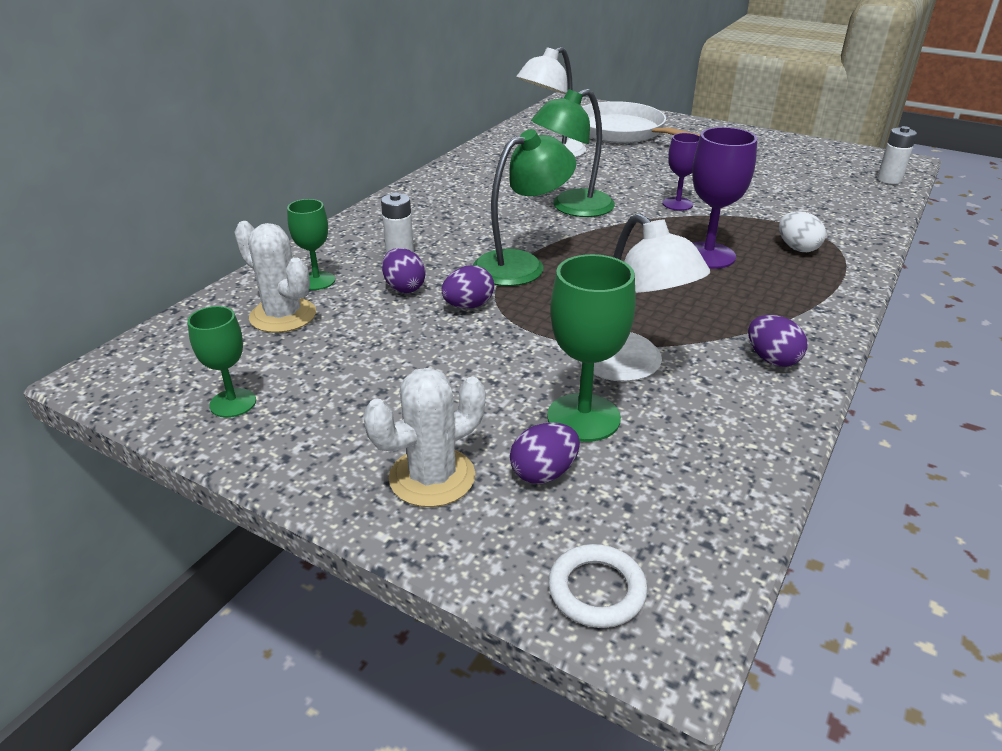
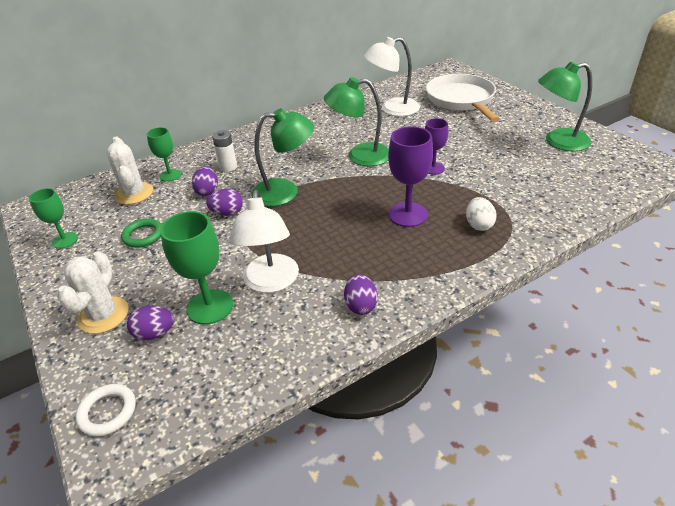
camera: 30 degrees right, 5 degrees up
white cactus [363,368,485,507] -> white cactus turned 75 degrees counterclockwise [57,251,129,334]
white battery [877,126,917,184] -> none
none -> green ring [121,219,162,248]
none -> green lamp [538,61,592,151]

